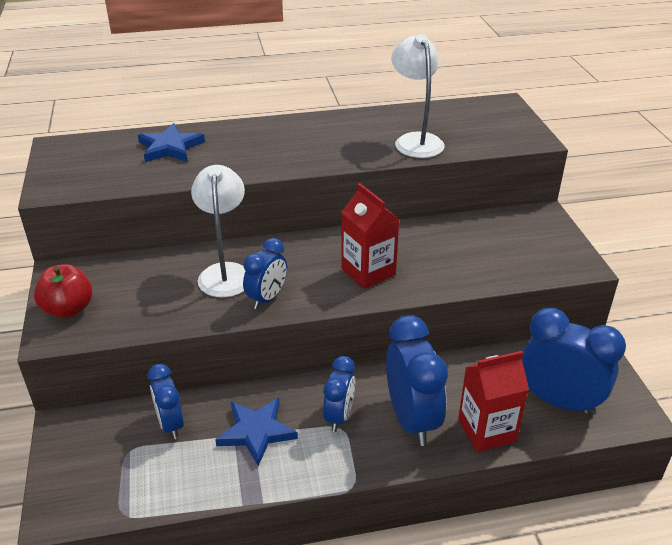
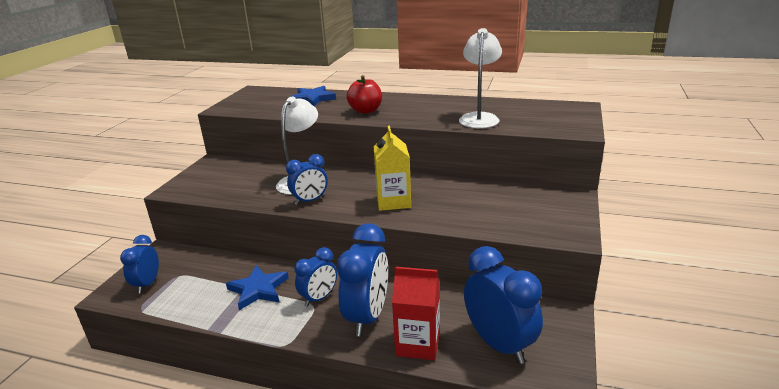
camera: 30 degrees right, 10 degrees down
red apple [34,264,93,318] -> red apple moved to [346,75,382,114]
blue clock [148,364,184,439] -> blue clock moved to [120,235,159,294]
red carton [341,183,399,289] -> yellow carton [374,126,411,211]

